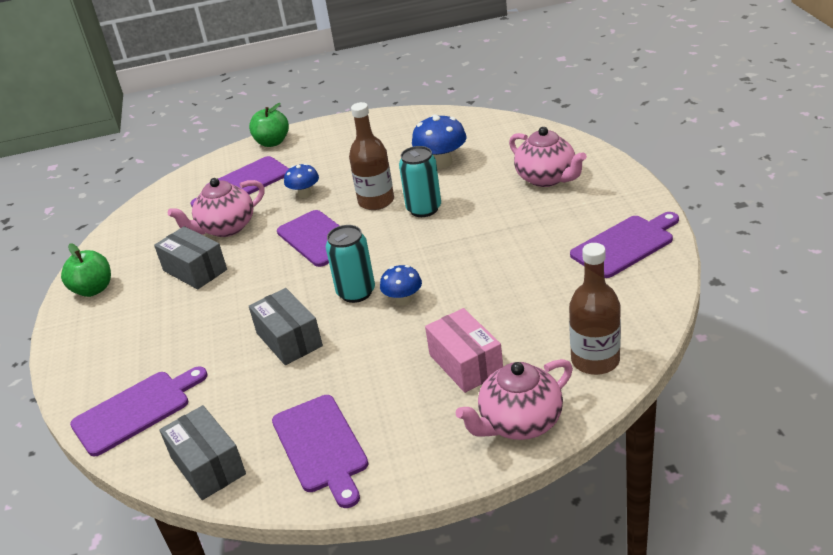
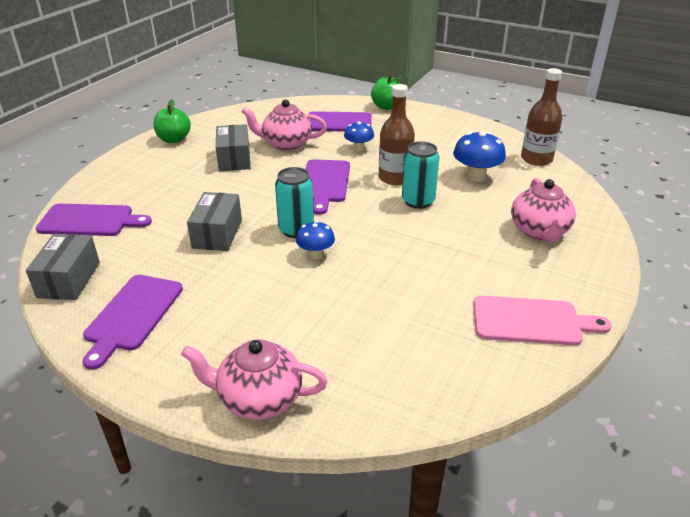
camera: 35 degrees right, 0 degrees up
pink box [425,308,503,393] -> none
brown bottle [569,243,621,375] -> brown bottle moved to [521,68,562,166]
purple cutting board [570,212,679,278] -> pink cutting board [473,296,611,346]

